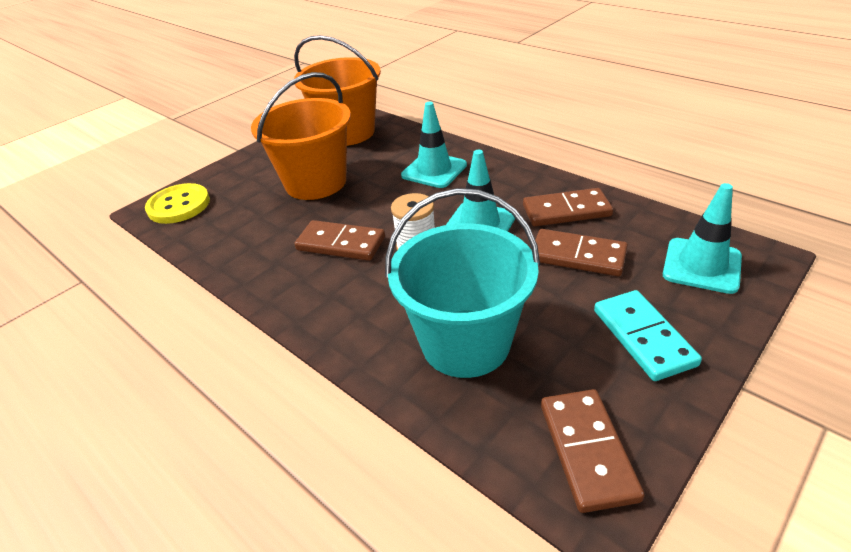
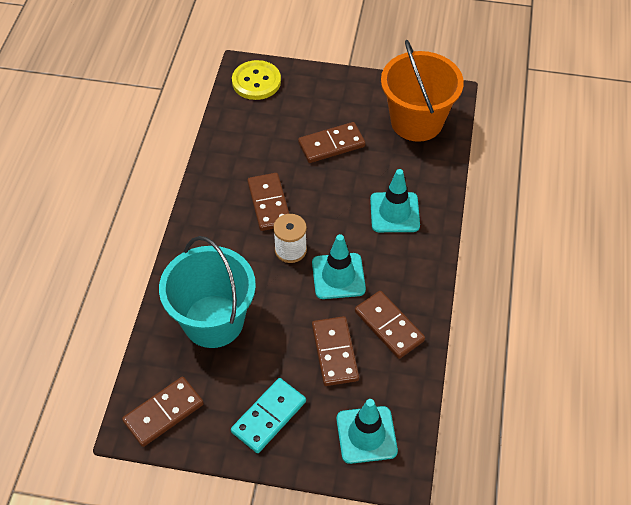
camera: 55 degrees right, 15 degrees up
orange bucket [251,72,351,200] -> brown domino [298,122,365,163]

